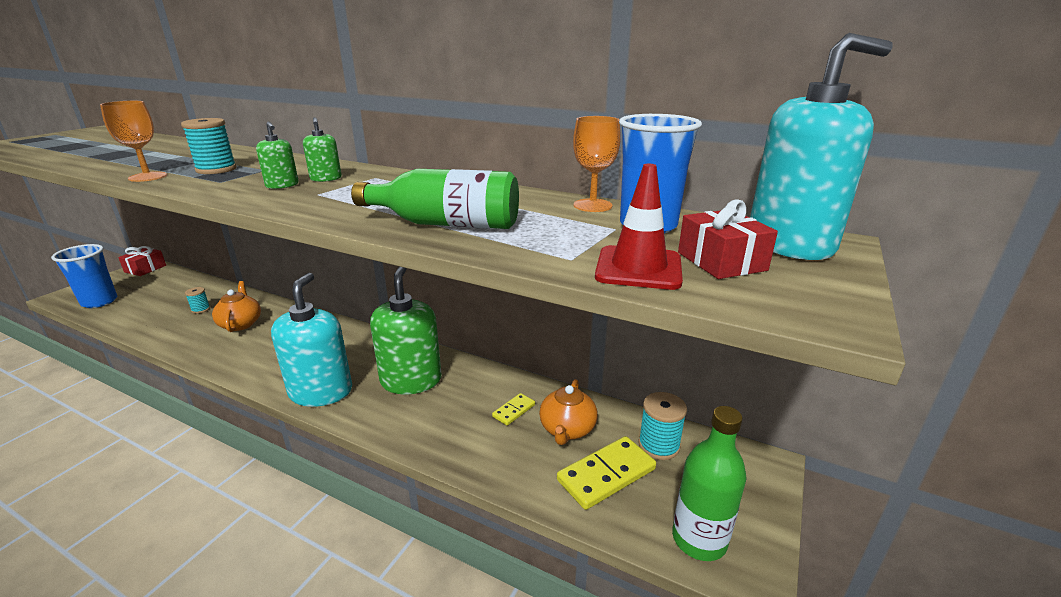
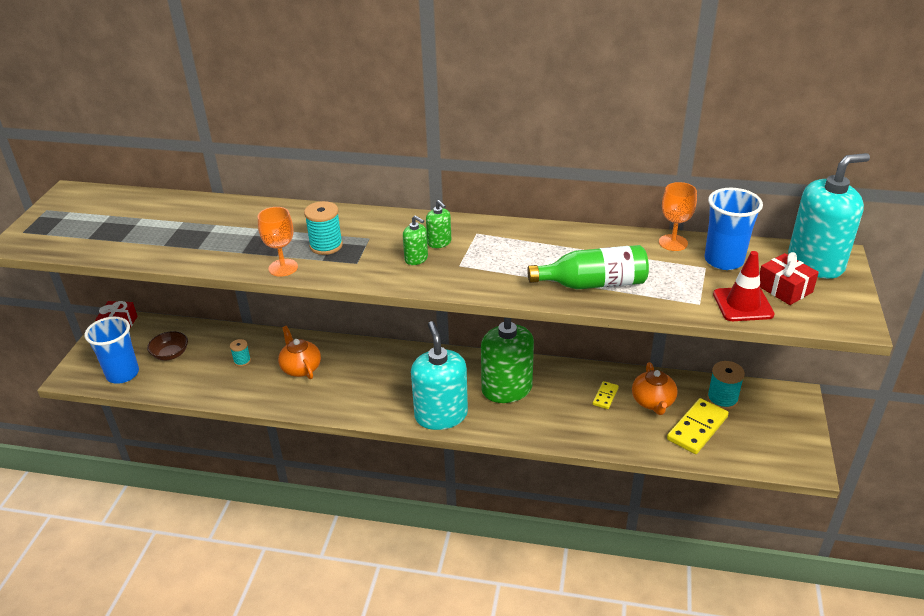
camera: 15 degrees left, 10 degrees up
green bottle [672,406,747,561] -> none
none -> brown bowl [147,331,188,360]

